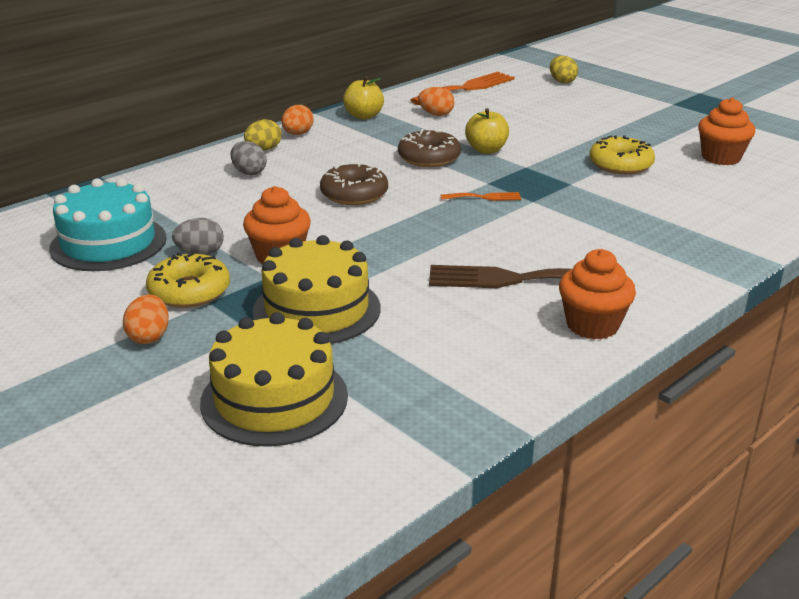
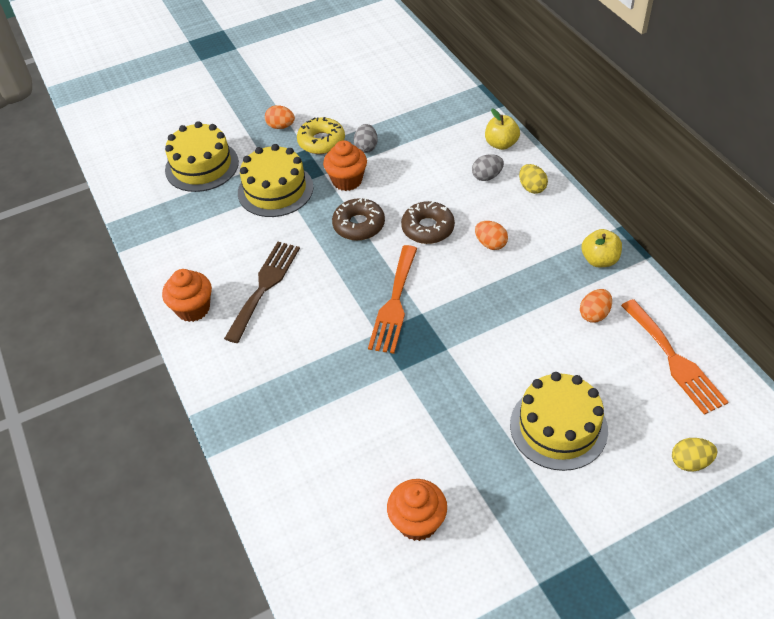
camera: 110 degrees right, 20 degrees up
turquoise cake [49,178,167,271] -> none
orange egg [282,105,314,135] -> orange egg moved to [475,221,508,250]
brown donut [398,129,461,167] -> brown donut moved to [332,198,385,240]
orange fork [440,192,521,201] -> orange fork [368,245,417,354], size x2.05
yellow apple [465,108,509,154] -> yellow apple moved to [485,108,520,150]
yellow donut [589,135,655,174] -> none
none -> yellow cake [510,372,608,471]

